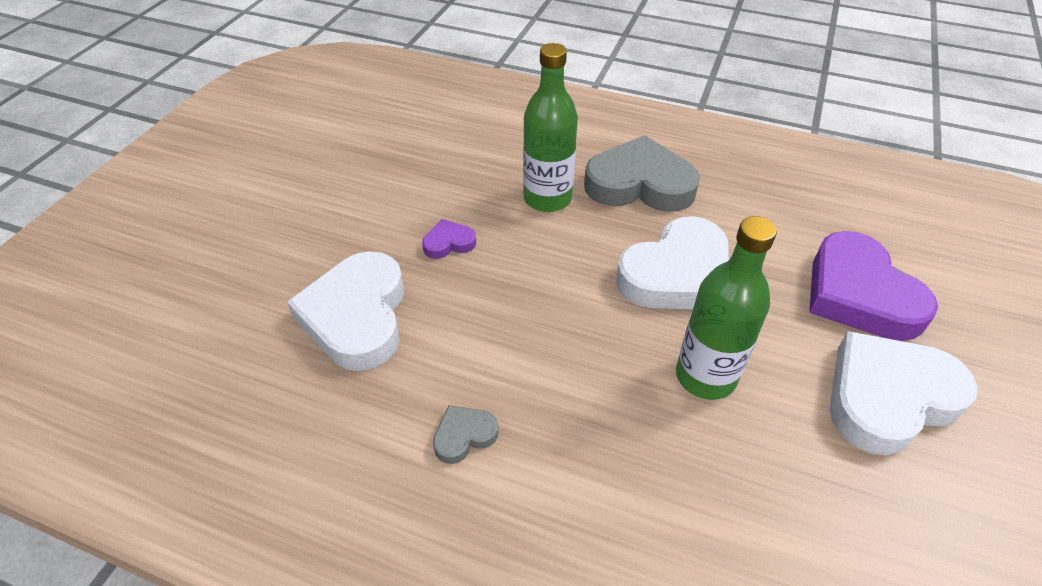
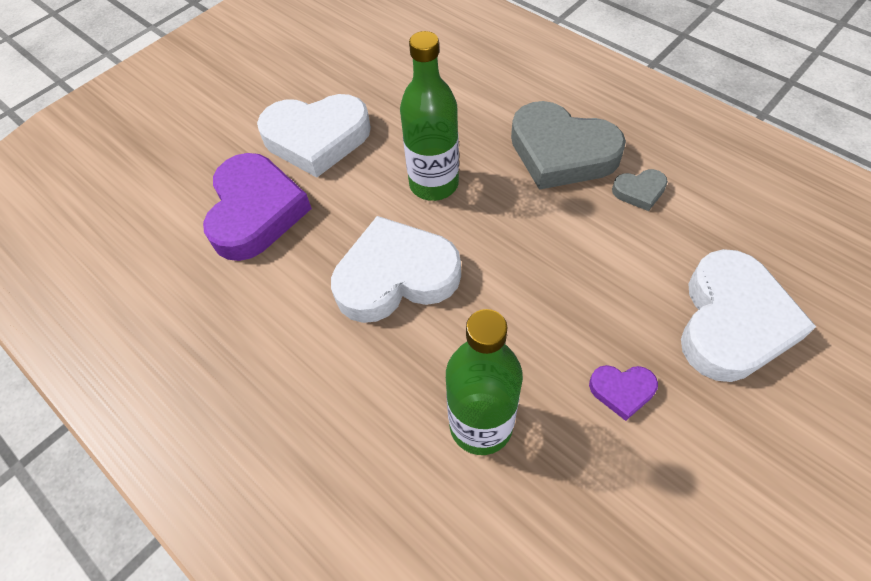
camera: 155 degrees left, 10 degrees up
grey heart [584,135,700,212] -> grey heart moved to [511,101,626,190]

